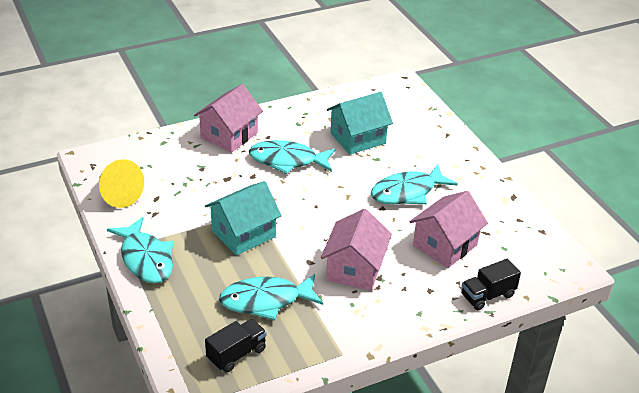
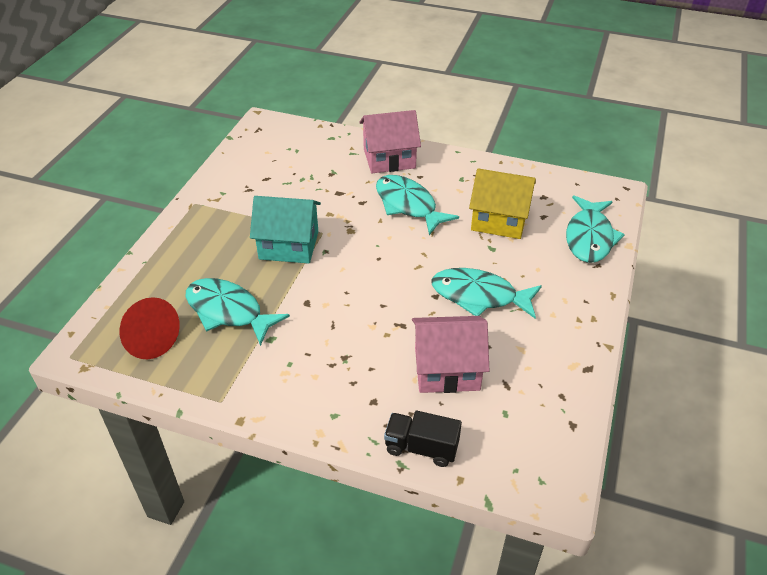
camera: 45 degrees right, 5 degrees up
yellow cone [99,159,144,208] -> none
turquoise fish [107,217,173,284] -> turquoise fish moved to [566,195,625,263]
black truck [205,319,267,373] -> red cone [119,297,180,359]
pink house [321,209,392,291] -> none
turquoise house [327,92,393,155] -> yellow house [469,168,536,239]

